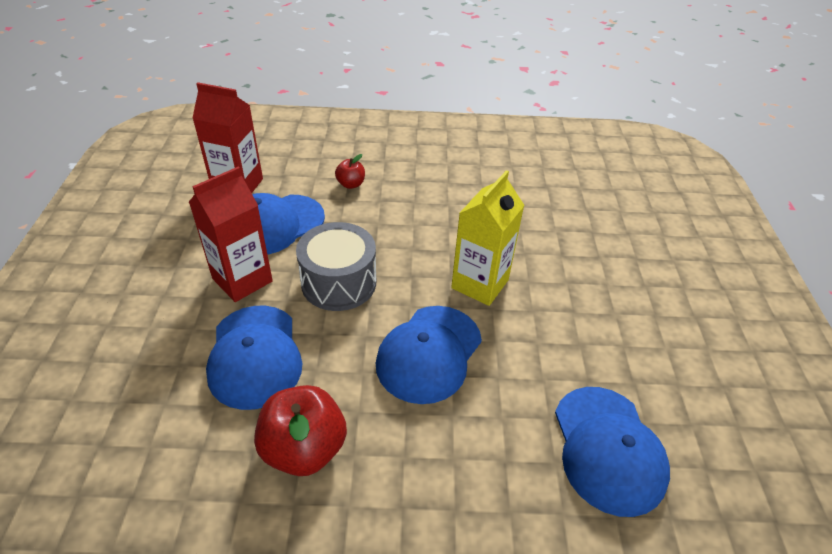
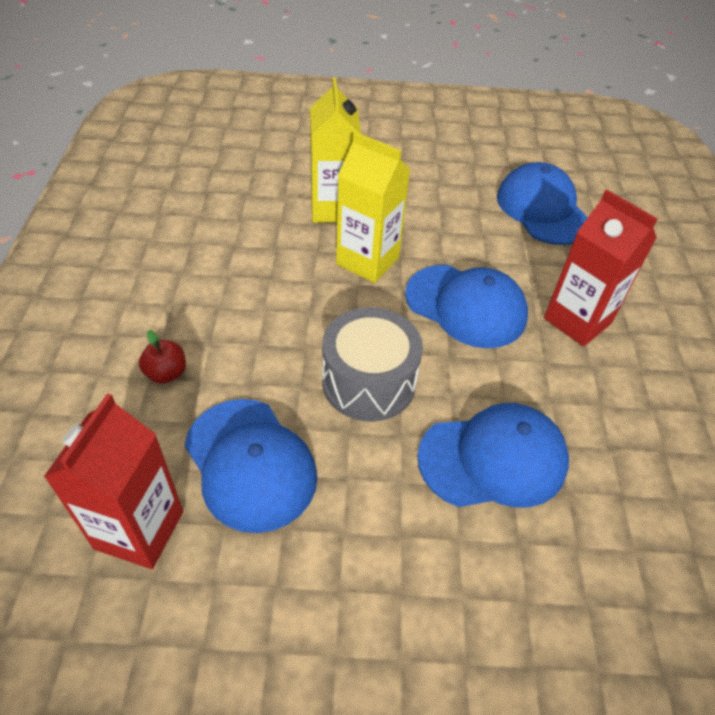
camera: 90 degrees left, 5 degrees up
red carton [189,167,273,302] -> red carton moved to [544,190,658,347]
red apple [254,385,347,476] -> none
blue cap [555,387,670,517] -> blue cap turned 105 degrees counterclockwise [497,162,588,245]
none -> yellow carton [310,77,361,223]

